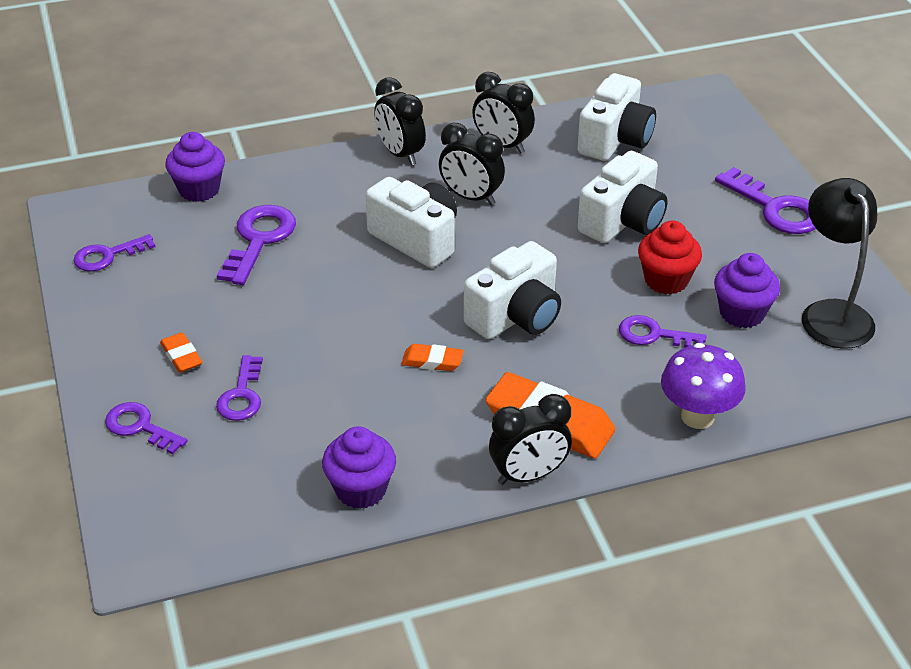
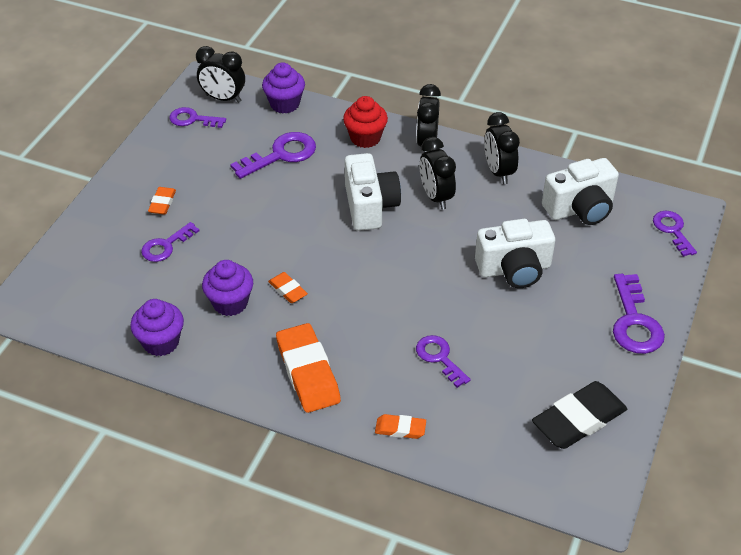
camera: 40 degrees right, 5 degrees up
purple key [105,402,187,454] -> purple key moved to [653,211,697,257]
white camera [464,241,561,339] -> none
black clock [489,394,572,485] -> black clock moved to [196,46,245,103]
red cupcake [638,221,702,295] -> red cupcake moved to [343,96,388,148]
purple mushroom [661,343,746,429] -> orange eraser [375,414,426,439]
purple cupcake [714,253,780,328] -> purple cupcake moved to [202,260,253,316]
black lamp [802,178,877,349] -> black eraser [532,381,627,449]

